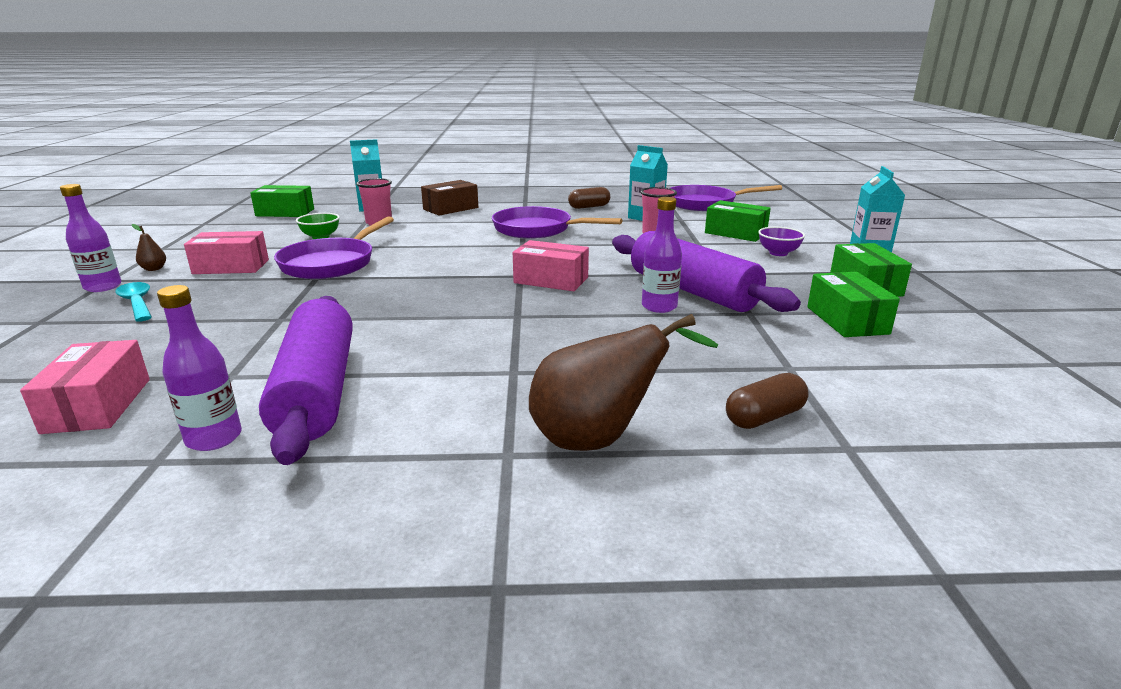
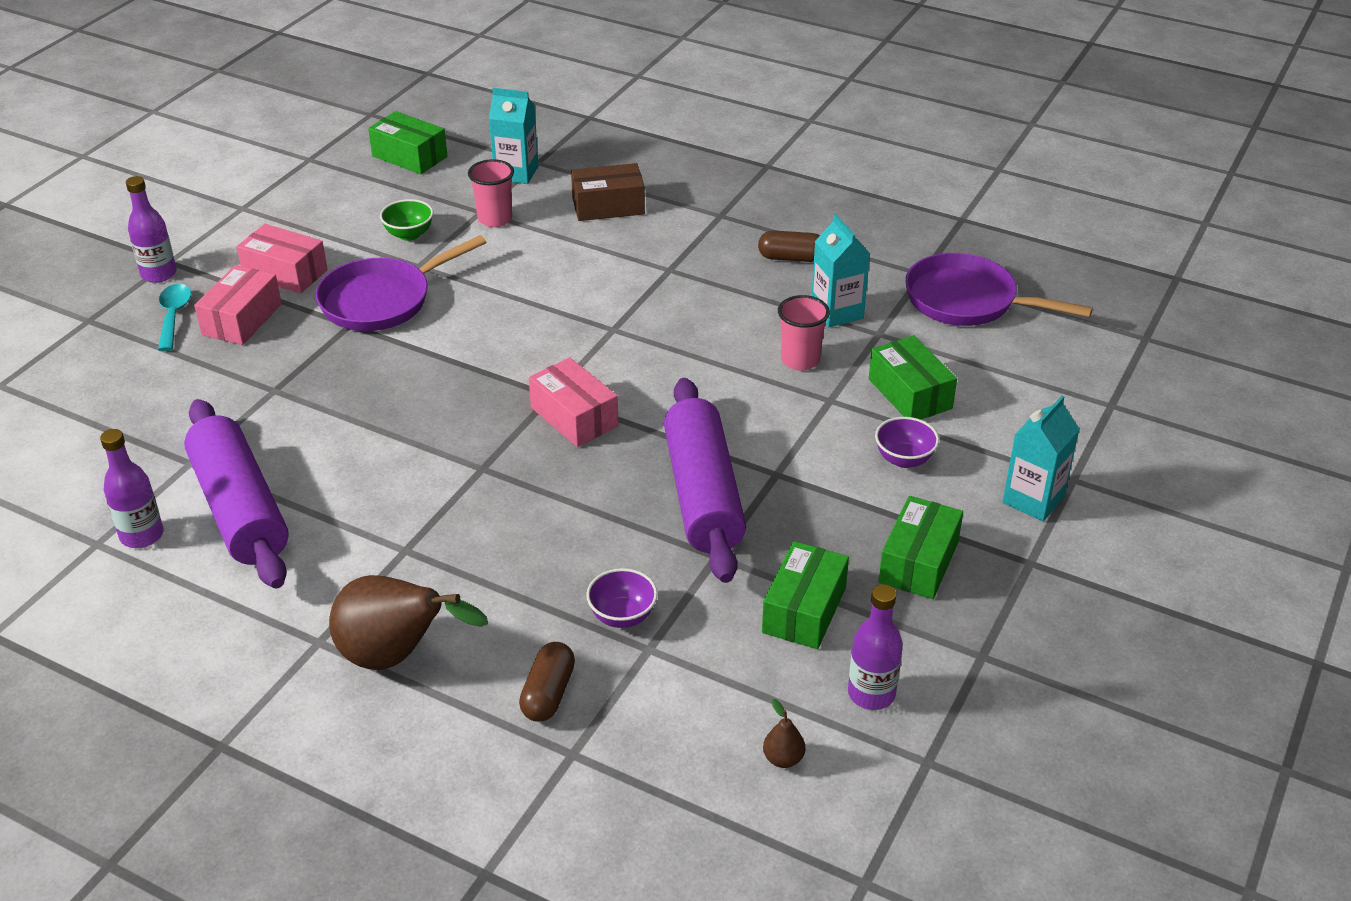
camera: 30 degrees right, 15 degrees up
pink box [20,340,150,434] -> pink box moved to [194,265,282,345]
brown pear [132,224,166,271] -> brown pear moved to [763,699,805,768]
purple rolling pin [259,296,352,465] -> purple rolling pin turned 45 degrees counterclockwise [184,399,289,588]
purple pan [492,206,623,239] -> none
purple bottle [642,197,682,313] -> purple bottle moved to [848,584,903,710]
brown capsule [726,373,809,429] -> brown capsule turned 75 degrees counterclockwise [519,642,575,722]
none -> purple bowl [586,568,658,628]

